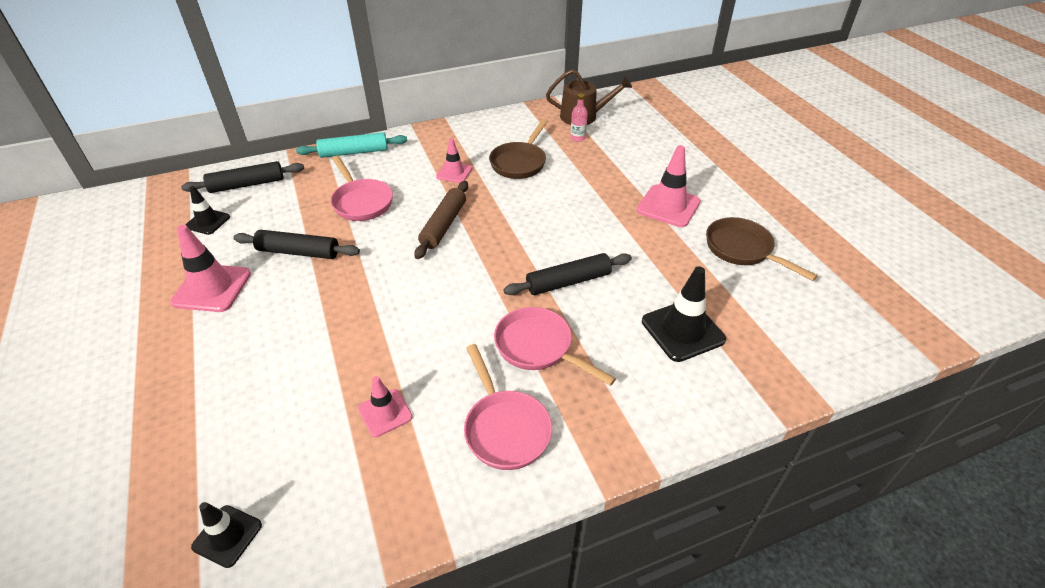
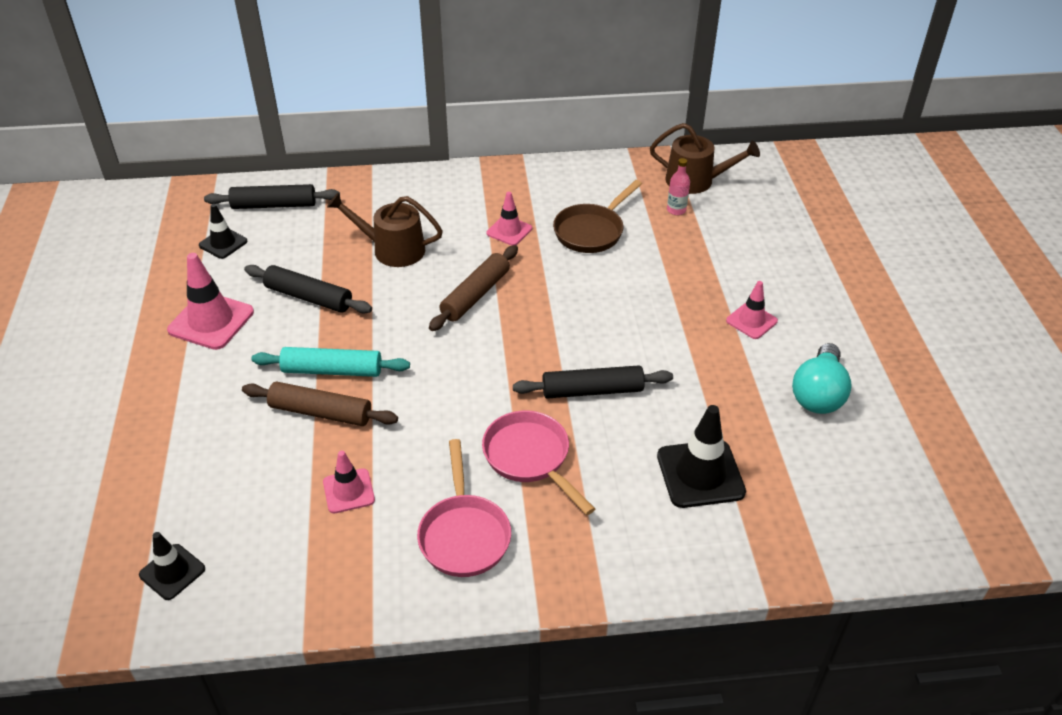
camera: 15 degrees right, 0 degrees up
turquoise rolling pin [296,132,407,158] -> turquoise rolling pin moved to [251,347,410,377]
pink pan [330,156,393,221] -> brown watering can [327,192,443,267]
pink traffic cone [637,145,701,227] -> pink traffic cone [726,281,778,339], size x0.60
brown pan [706,217,818,281] -> turquoise light bulb [792,343,852,414]
none -> brown rolling pin [242,382,398,426]

